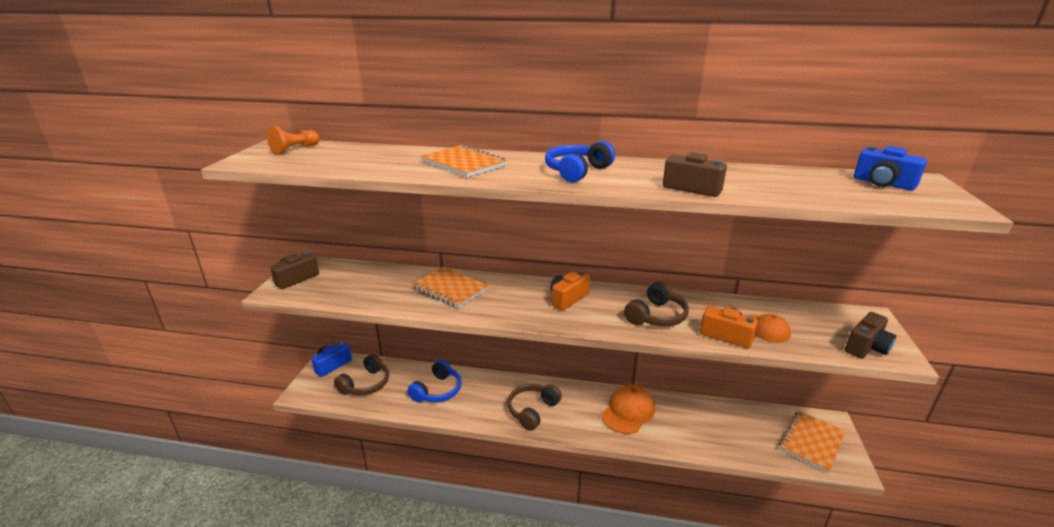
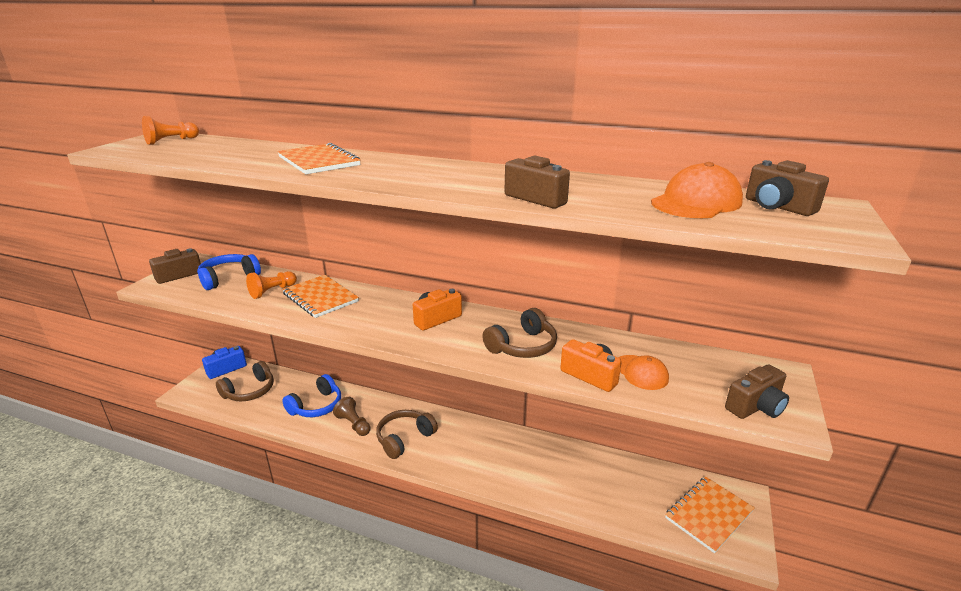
camera: 10 degrees right, 0 degrees up
blue headphones [545,141,615,183] -> blue headphones moved to [197,254,261,290]
orange cap [602,385,655,434] -> orange cap moved to [651,162,743,218]
blue camera [854,146,927,190] -> brown camera [746,160,829,216]
none -> orange pawn [246,271,297,299]
none -> brown pawn [333,397,370,436]

